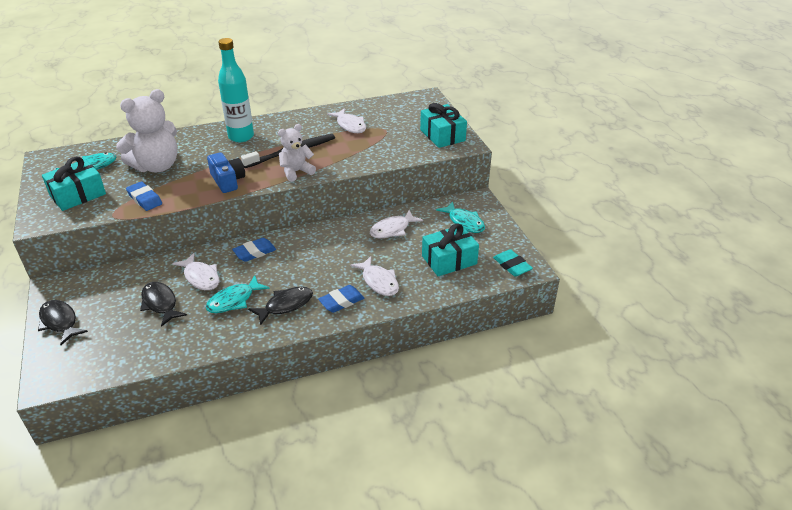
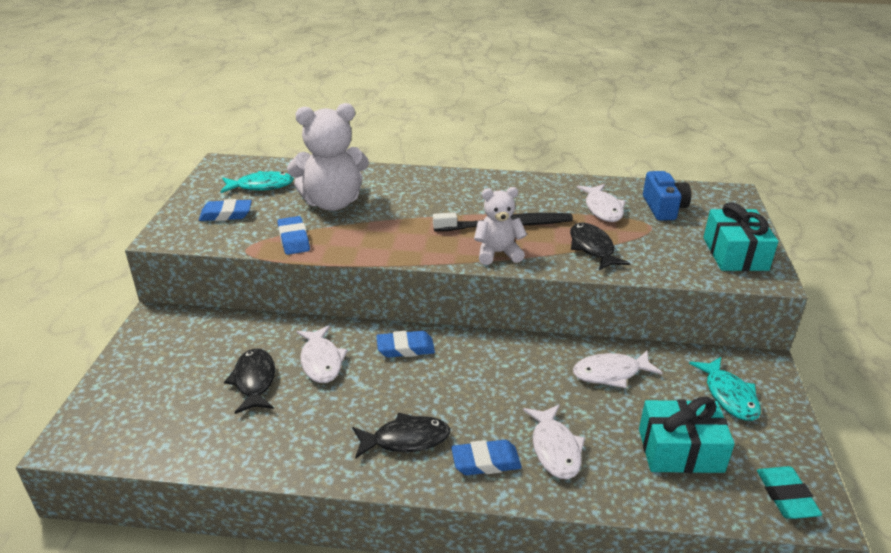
camera: 25 degrees right, 5 degrees down
black fish [38,300,88,345] -> black fish moved to [570,223,630,270]
turquoise gift [42,157,106,211] -> blue eraser [199,199,252,221]
turquoise fish [206,275,269,313] -> none
blue camera [207,152,245,193] -> blue camera moved to [643,171,691,221]
turquoise bottle [218,38,254,142] -> none

